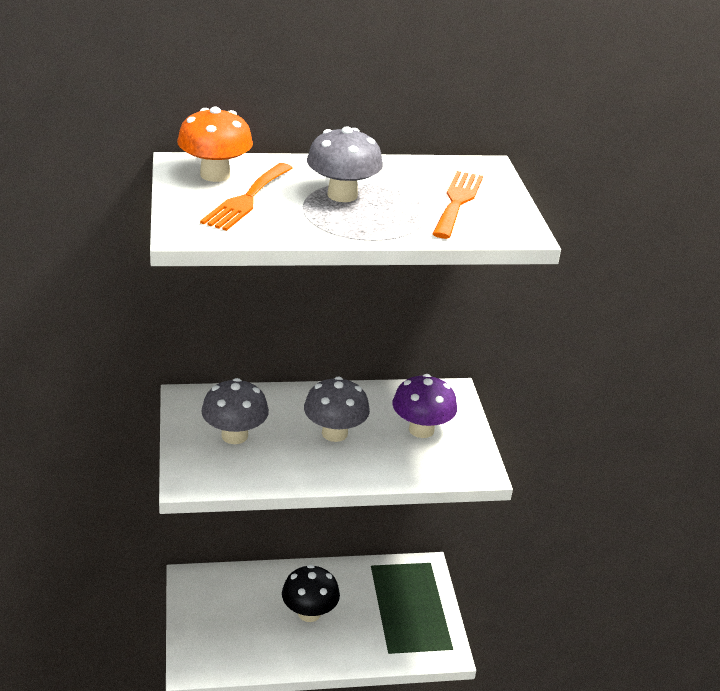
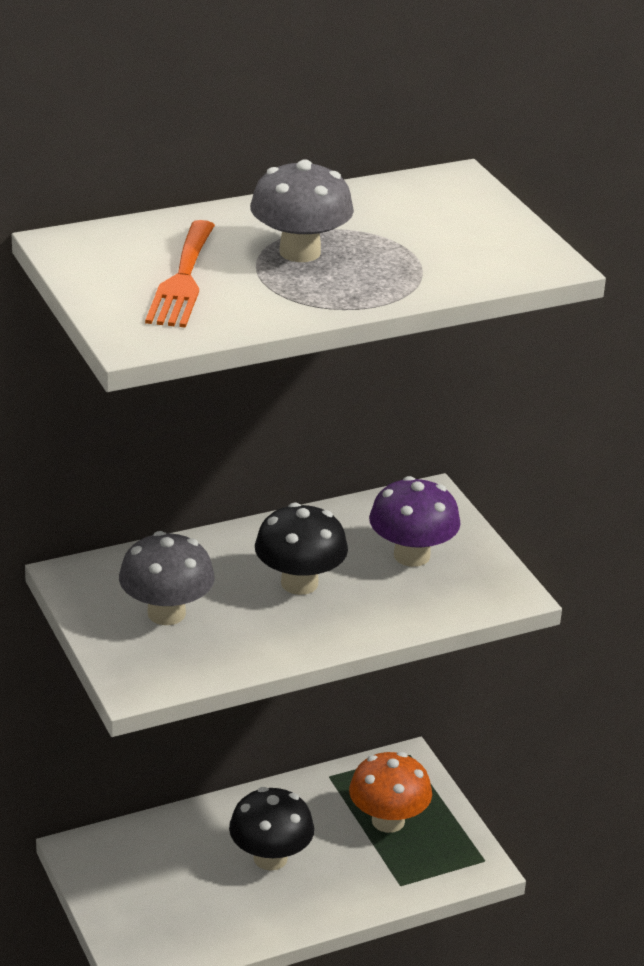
camera: 15 degrees left, 0 degrees up
orange mushroom [177,107,253,182] -> orange mushroom moved to [349,752,432,833]
grey mushroom [304,377,370,442] -> black mushroom [255,502,348,595]
orange fork [433,171,483,239] -> none

